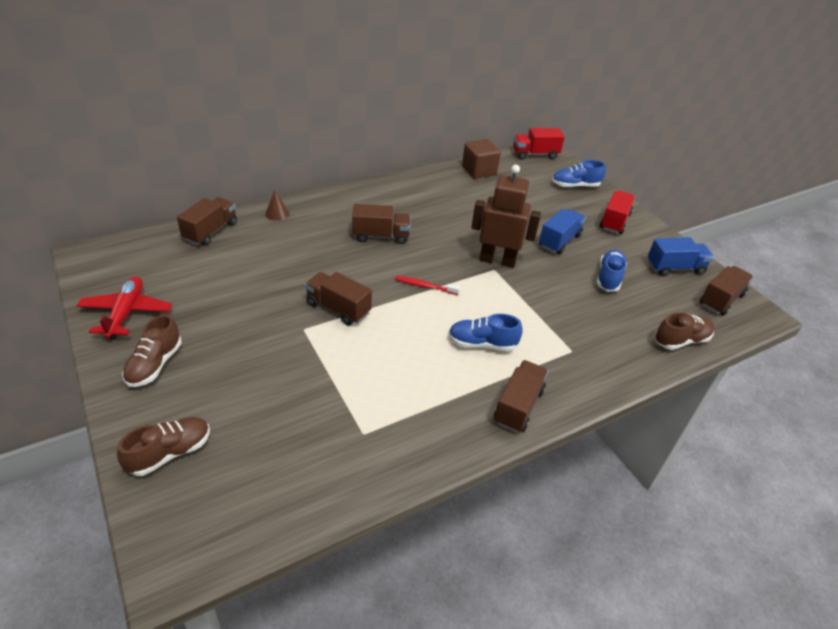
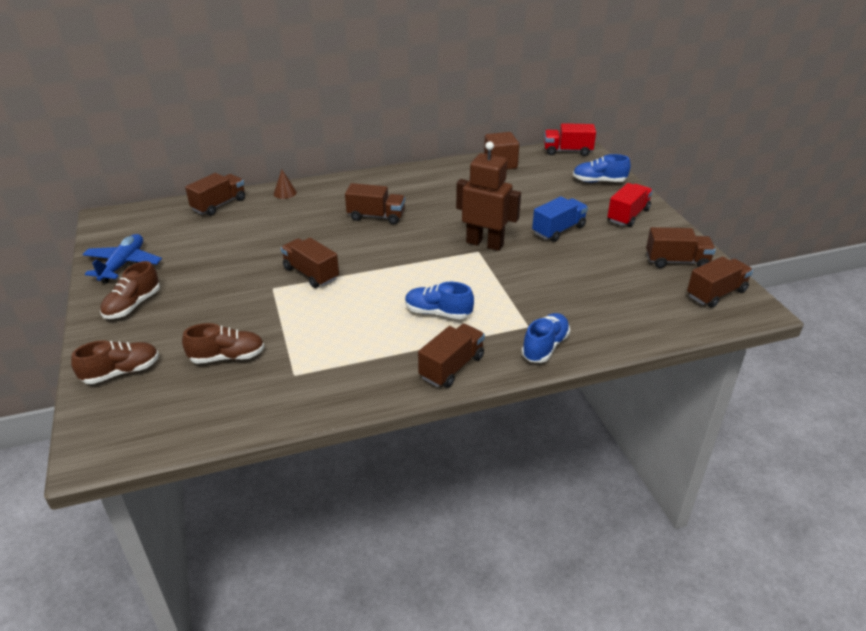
camera: 15 degrees right, 5 degrees down
red plane [77,276,172,339] -> blue plane [82,234,162,283]
red toothbrush [395,276,460,295] -> none
blue shoe [596,249,627,291] -> blue shoe moved to [521,313,570,363]
blue truck [648,237,714,276] -> brown truck [646,227,716,268]
brown shoe [654,312,714,350] -> brown shoe moved to [182,323,264,364]

